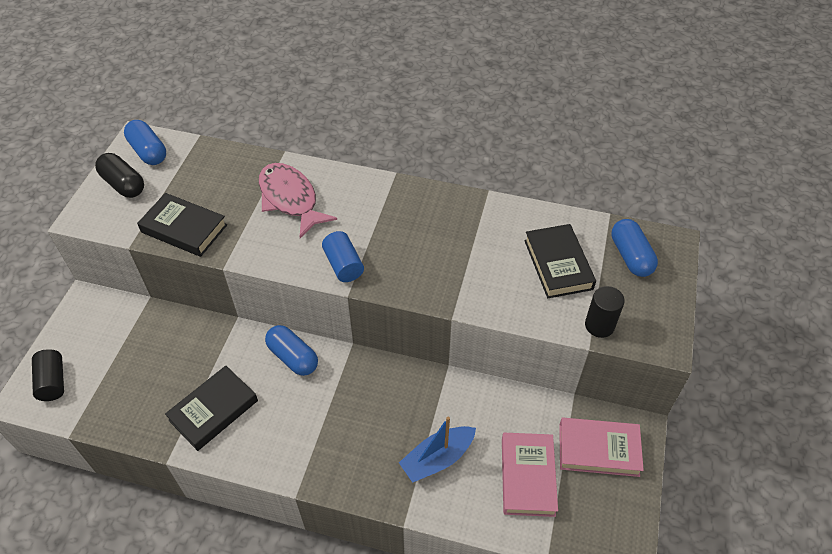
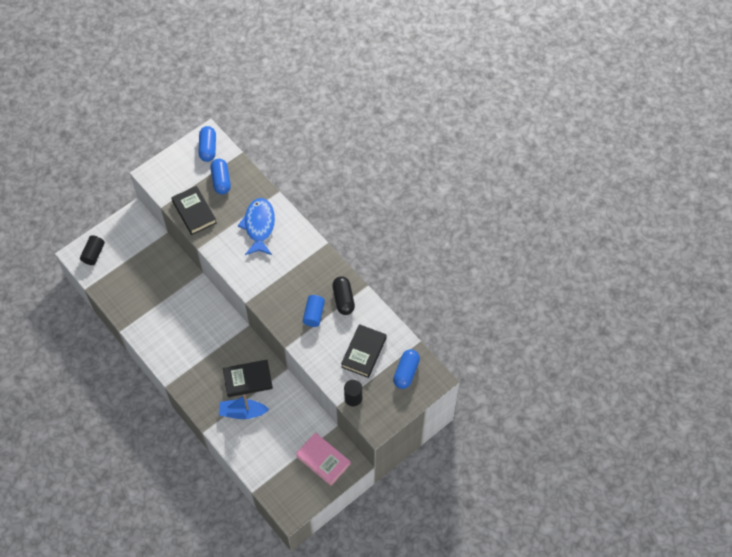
camera: 35 degrees right, 10 degrees up
black capsule [95,153,144,198] -> black capsule moved to [332,276,355,315]
black book [165,366,258,451] -> black book moved to [223,360,273,397]
pink fish [259,163,337,238] -> blue fish [238,198,275,255]
blue capsule [265,325,318,376] -> blue capsule moved to [211,159,231,194]
blue cylinder [322,231,364,282] -> blue cylinder moved to [303,295,325,327]
pink book [502,433,558,517] -> none

